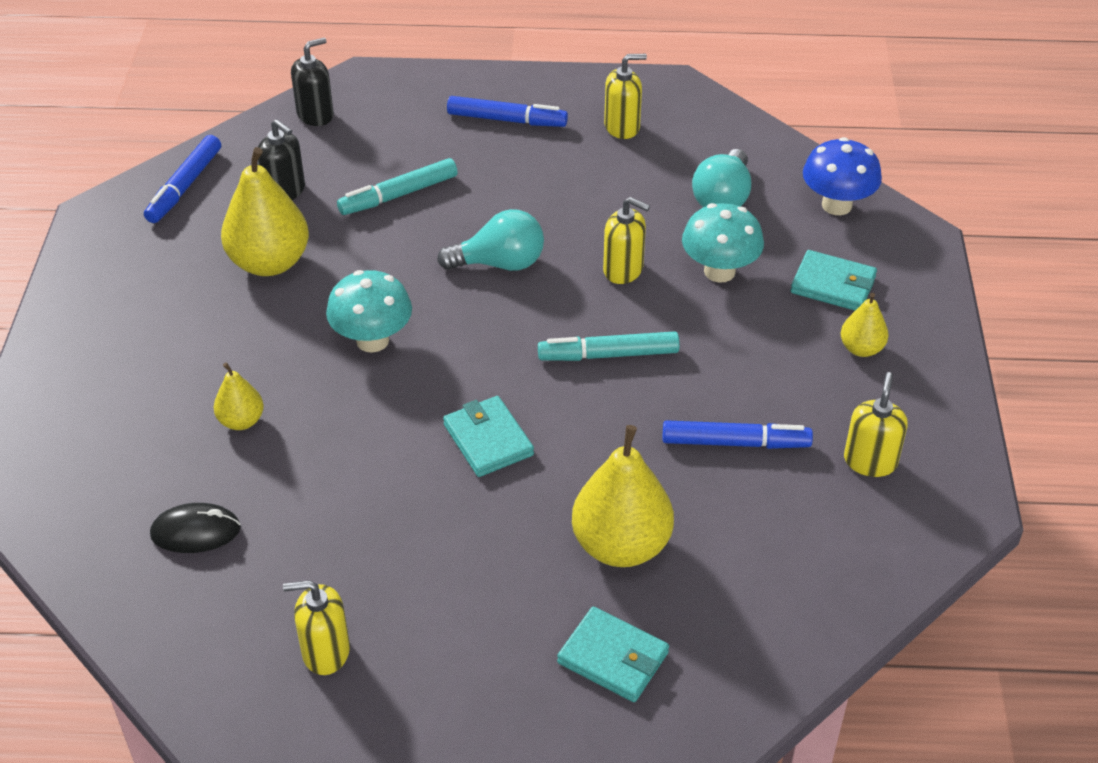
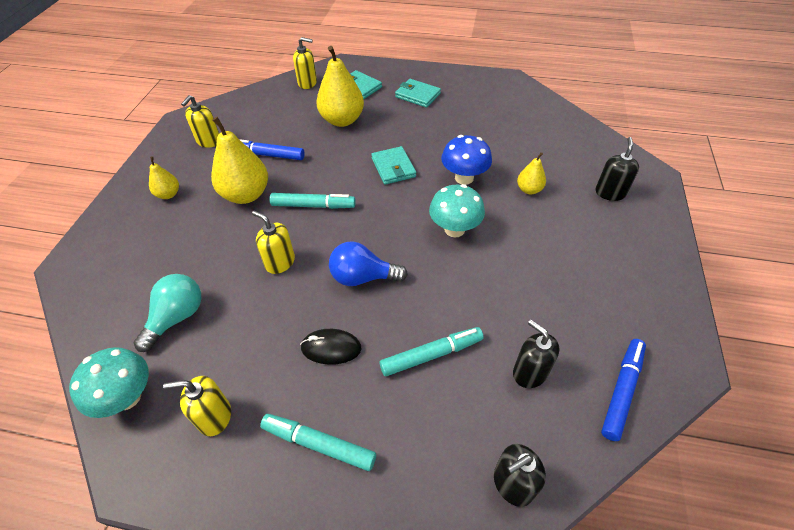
camera: 170 degrees left, 5 degrees up
black mouse [150,503,241,553] -> black mouse moved to [300,329,362,365]
yellow pear [221,147,309,276] -> yellow pear moved to [211,117,268,204]
yellow soap dispenser [283,580,350,675] -> yellow soap dispenser moved to [293,37,317,89]
turquoise light bulb [437,209,544,271] -> blue light bulb [329,241,408,286]
blue marker [447,96,568,127] -> turquoise marker [260,414,376,471]
turquoise mushroom [682,203,764,283] -> turquoise mushroom moved to [69,347,149,418]
turquoise wallet [791,250,877,310] -> turquoise wallet moved to [395,79,441,108]
blue mushroom [803,137,882,215] -> blue mushroom moved to [441,135,492,185]
none -> black soap dispenser [596,137,639,201]

